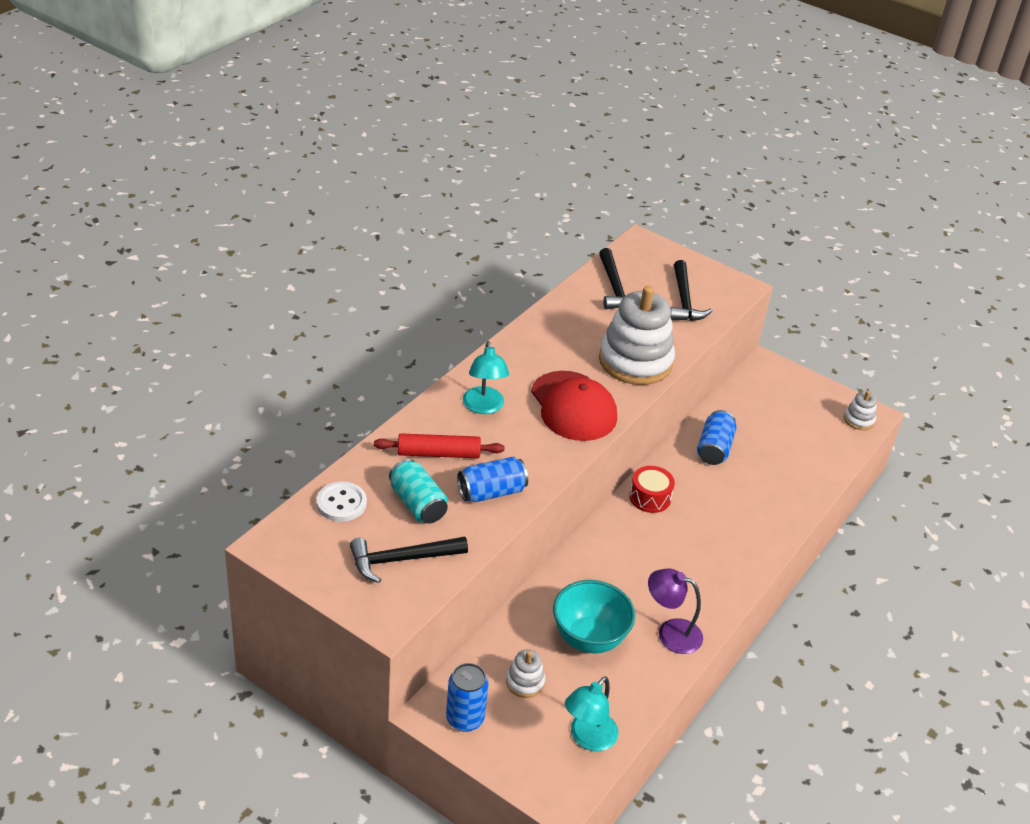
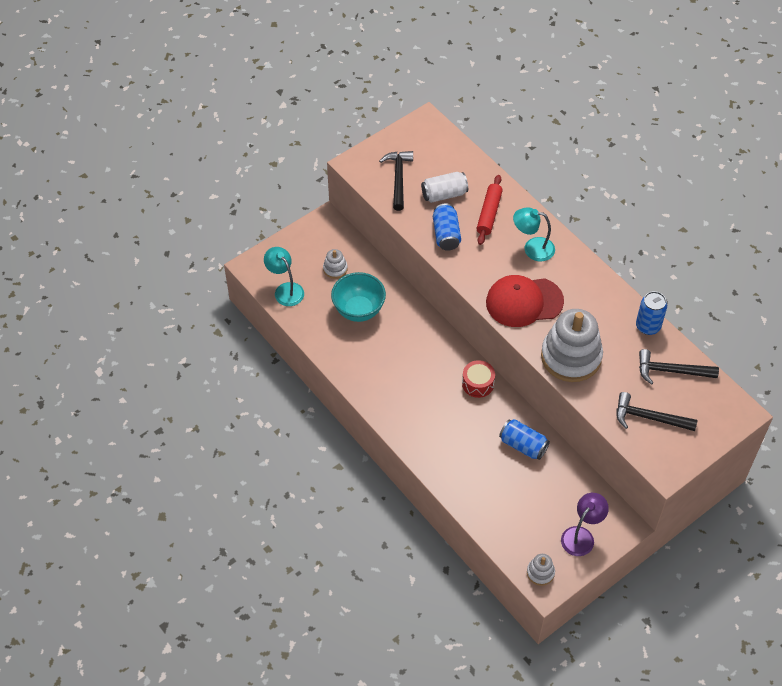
camera: 110 degrees right, 15 degrees up
white button [317,481,367,522] -> none
turquoise can [389,459,448,524] -> white can [421,172,468,203]
blue can [446,663,489,732] -> blue can moved to [636,291,667,335]
purple lamp [648,568,703,654] -> purple lamp moved to [561,493,609,556]

